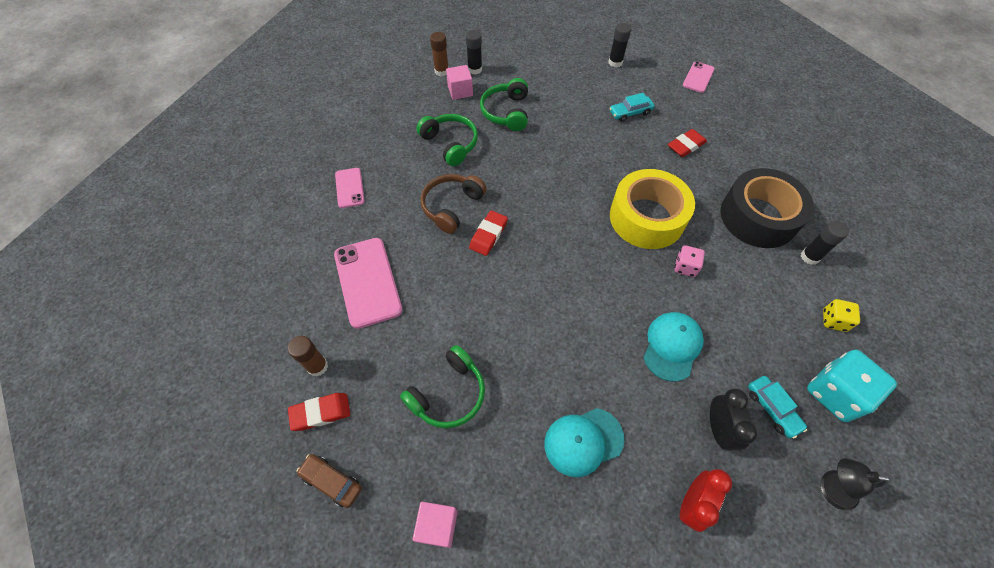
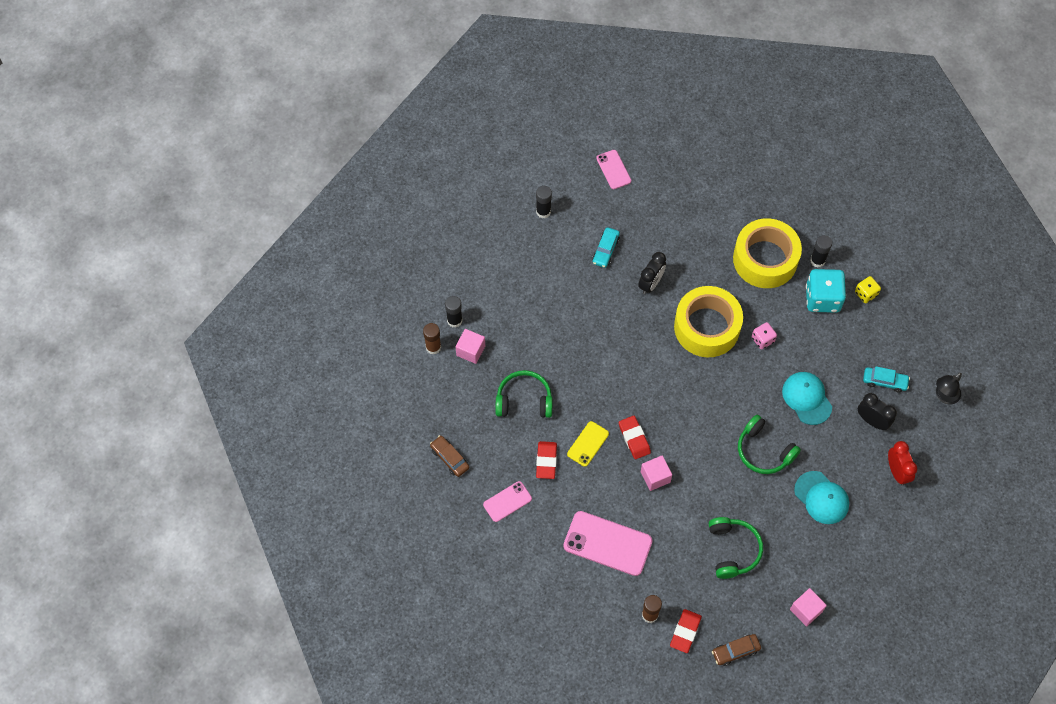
camera: 50 degrees left, 5 degrees up
pink phone [335,168,365,208] -> pink phone turned 60 degrees counterclockwise [483,481,532,522]
brown headphones [421,174,487,234] -> yellow phone [567,421,609,467]
green headphones [480,78,528,131] -> green headphones moved to [738,415,801,474]
turquoise cap [544,408,624,477] -> turquoise cap turned 60 degrees counterclockwise [794,471,849,524]
red eraser [668,129,707,157] -> red eraser moved to [536,441,557,479]
black tape [720,168,814,248] -> yellow tape [733,218,802,288]
turquoise dice [807,350,897,422] -> turquoise dice moved to [806,269,846,313]
none -> brown car [430,435,469,477]
none -> black clock [638,252,666,294]
none -> pink cube [641,455,672,491]

